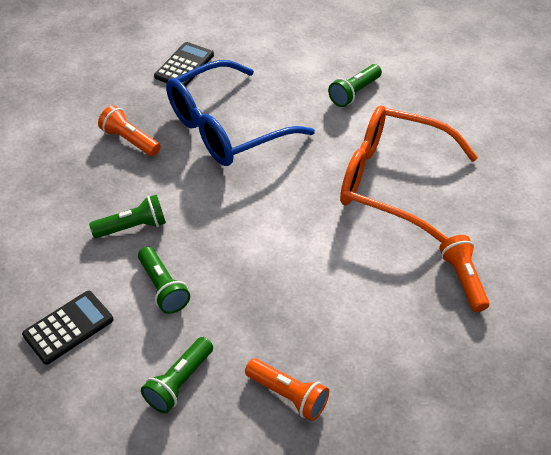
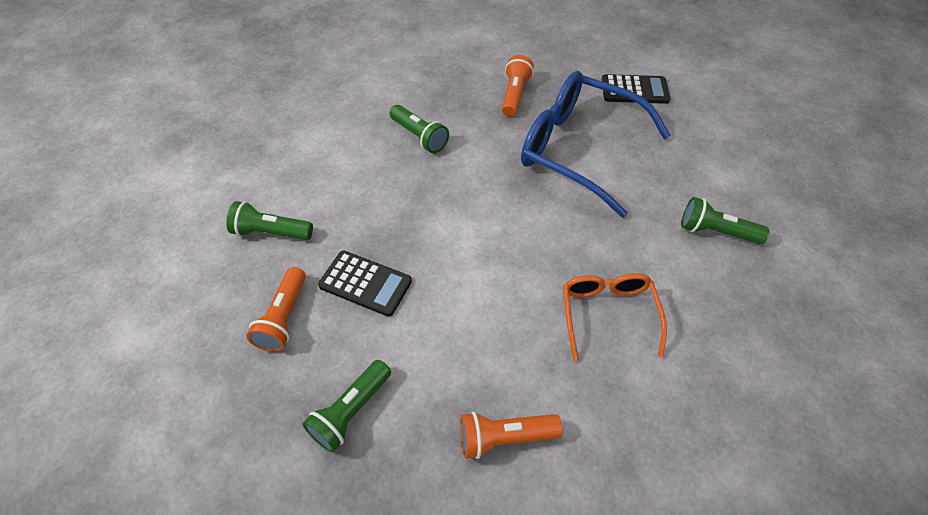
camera: 65 degrees right, 5 degrees up
black calculator [22,291,113,365] -> black calculator moved to [318,251,412,317]
green flashlight [138,246,190,314] -> green flashlight moved to [302,360,391,452]
orange glasses [340,106,478,243] -> orange glasses [563,273,667,361], size x0.56
orange flashlight [439,235,490,312] -> orange flashlight turned 150 degrees counterclockwise [460,411,563,459]

